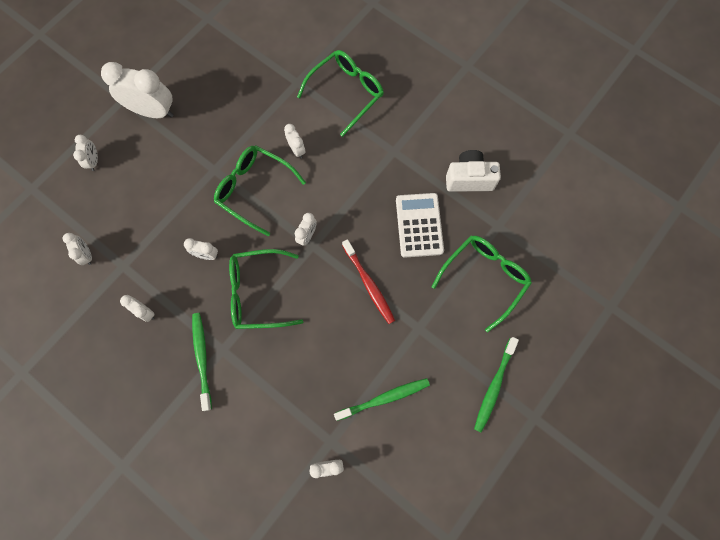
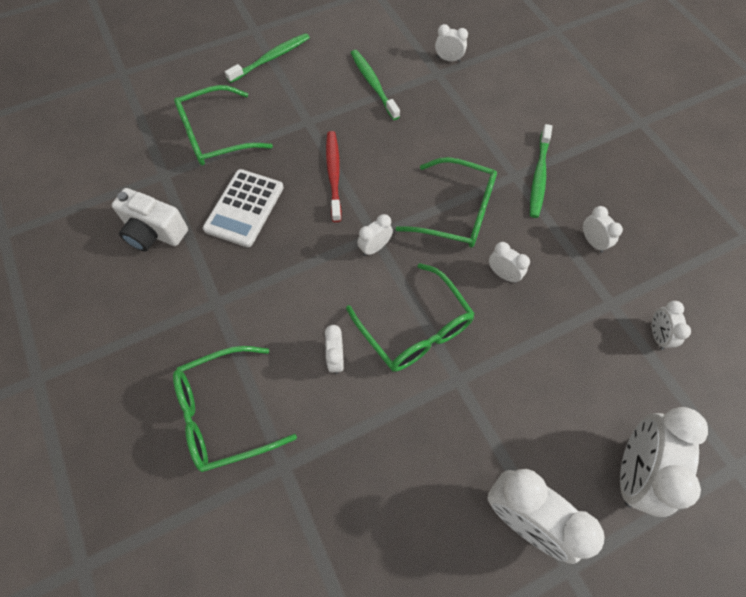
camera: 155 degrees left, 10 degrees down
white clock [73,135,98,171] -> white clock [620,407,708,517], size x2.05
green toothbrush [334,378,430,421] -> green toothbrush turned 60 degrees clockwise [351,50,400,120]

